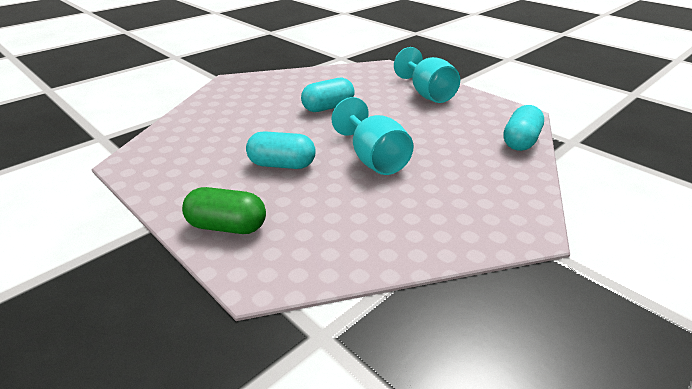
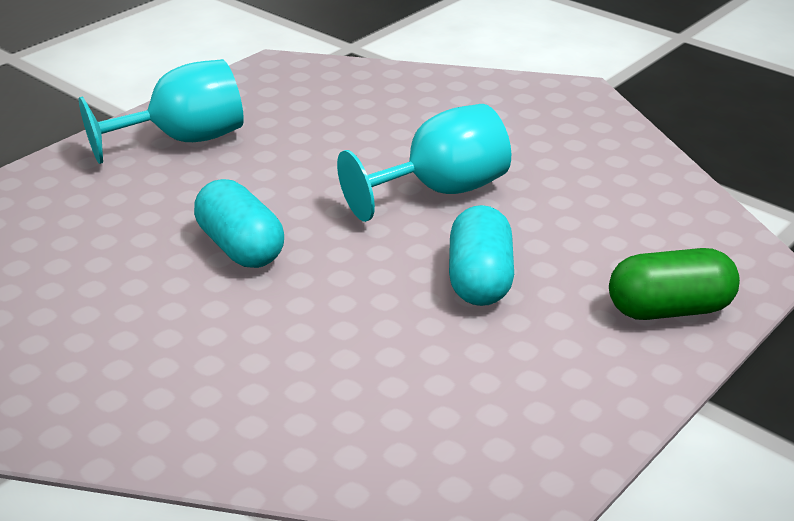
camera: 95 degrees left, 0 degrees up
green capsule [182,187,266,234] -> green capsule turned 75 degrees clockwise [609,248,740,320]
turquoise capsule [503,105,544,151] -> none

